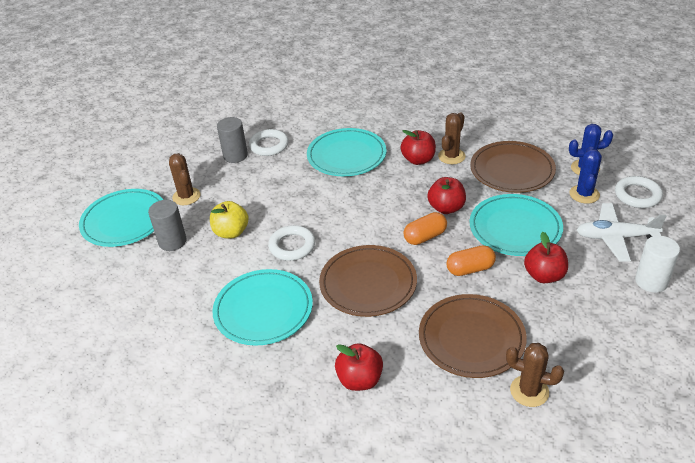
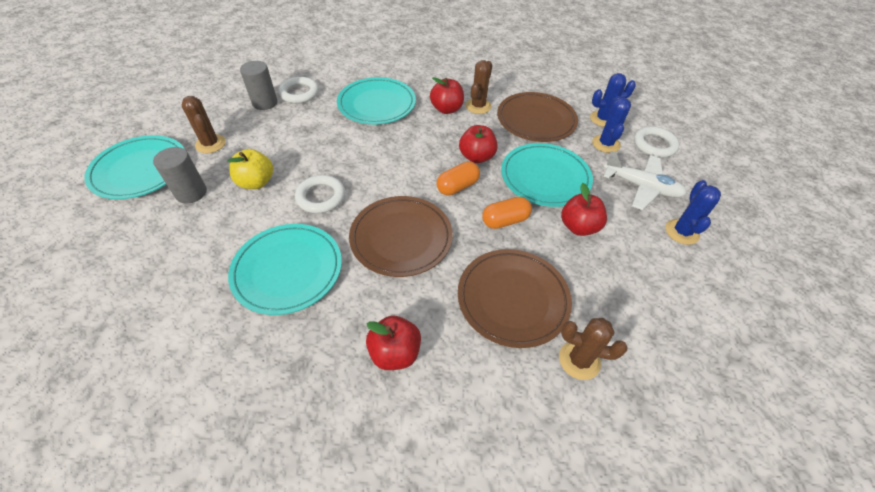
camera: 10 degrees left, 10 degrees up
white plane [577,203,667,261] -> white plane turned 150 degrees counterclockwise [604,151,687,210]
white cylinder [635,236,680,293] -> blue cactus [665,180,721,245]

